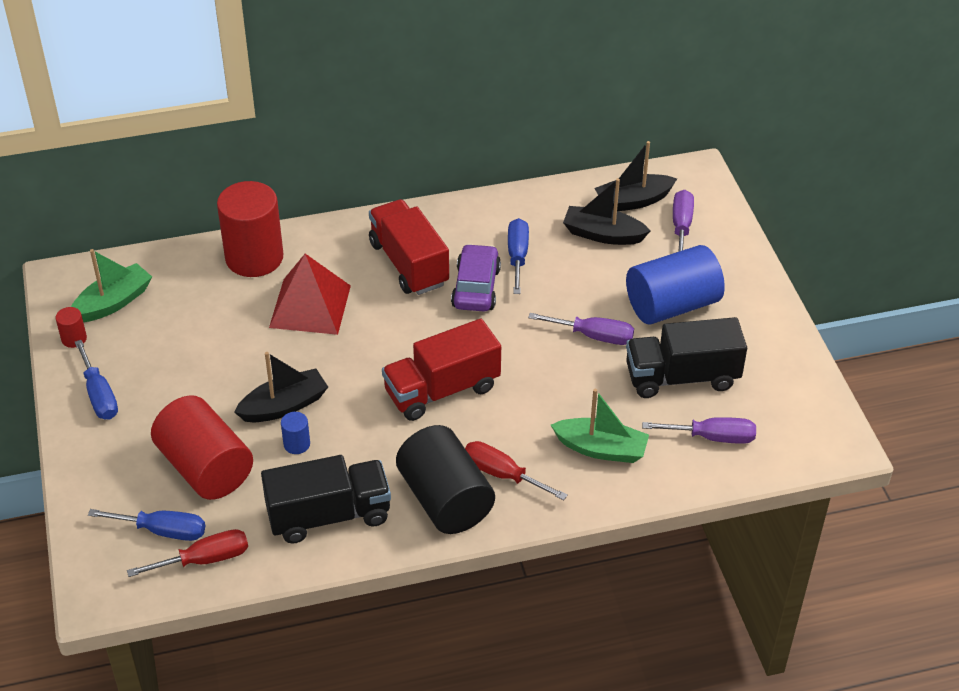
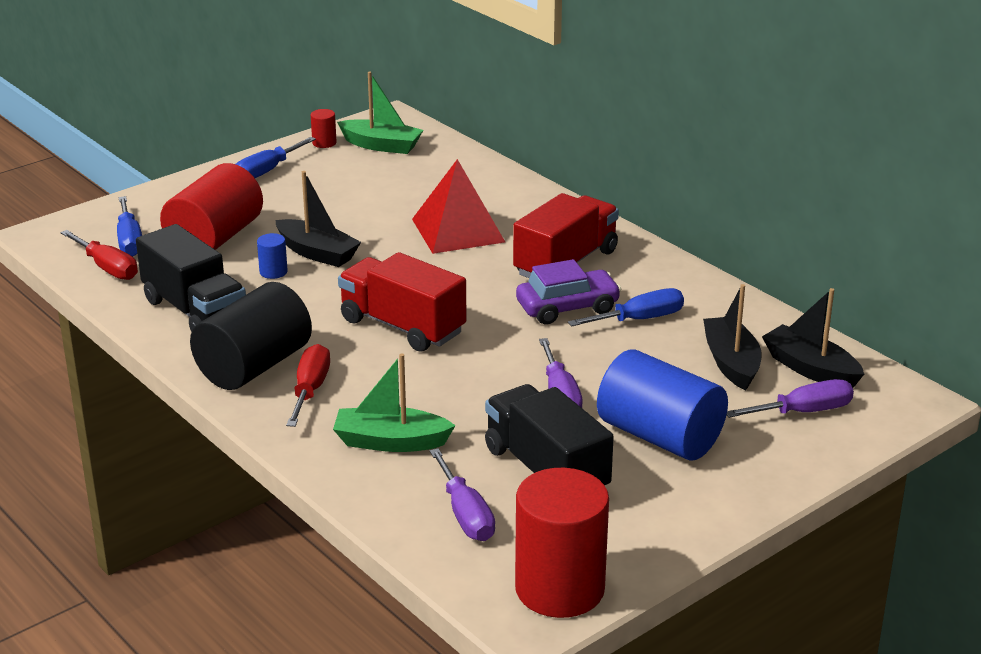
camera: 65 degrees right, 15 degrees down
red cylinder [217,181,283,277] -> red cylinder moved to [515,468,609,618]
green boat [551,389,649,463] -> green boat turned 105 degrees clockwise [333,353,456,452]

